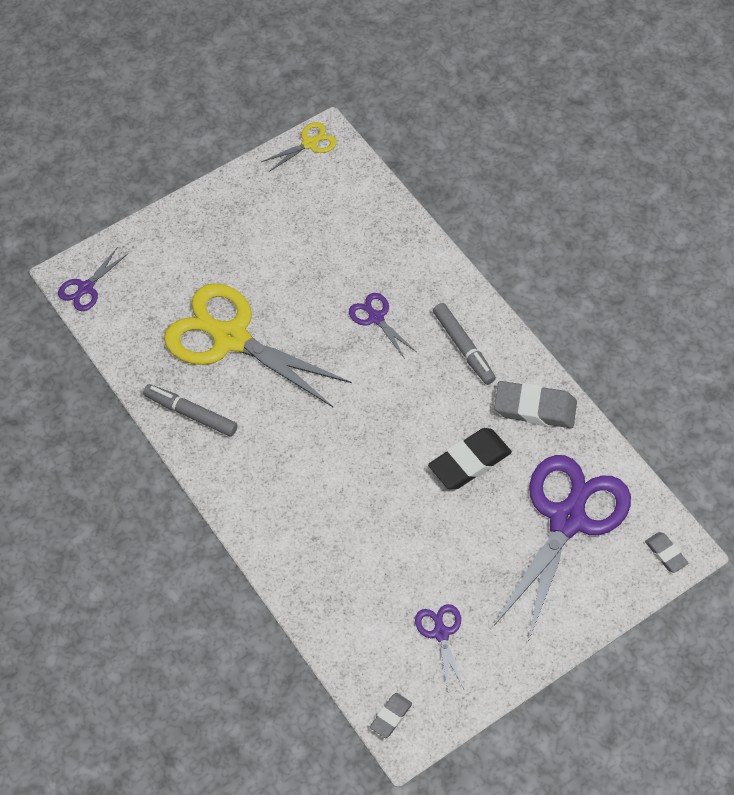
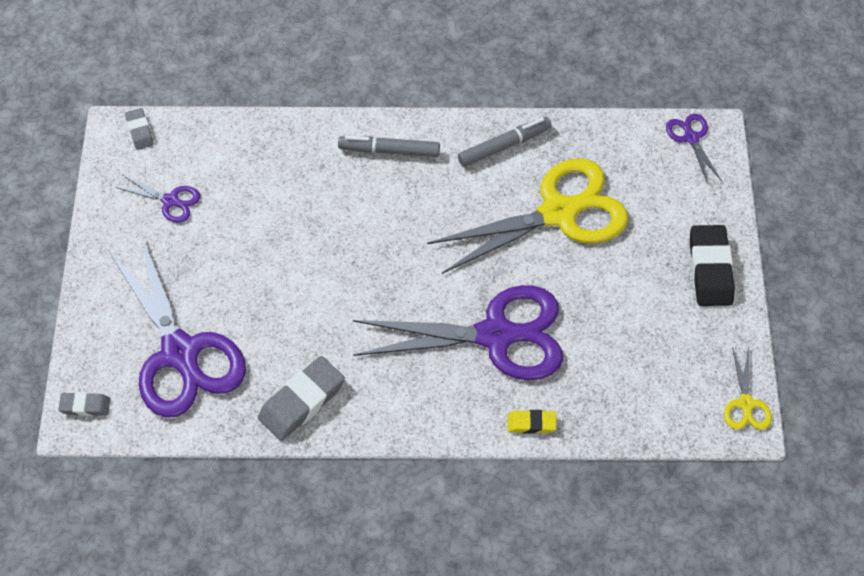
camera: 125 degrees right, 0 degrees up
purple scissors [349,293,416,359] -> purple scissors [353,285,563,381], size x2.30
black eraser [428,428,512,489] -> black eraser moved to [690,225,735,306]
grey marker [433,303,496,385] -> grey marker moved to [338,135,440,157]
none -> yellow eraser [507,410,557,434]

